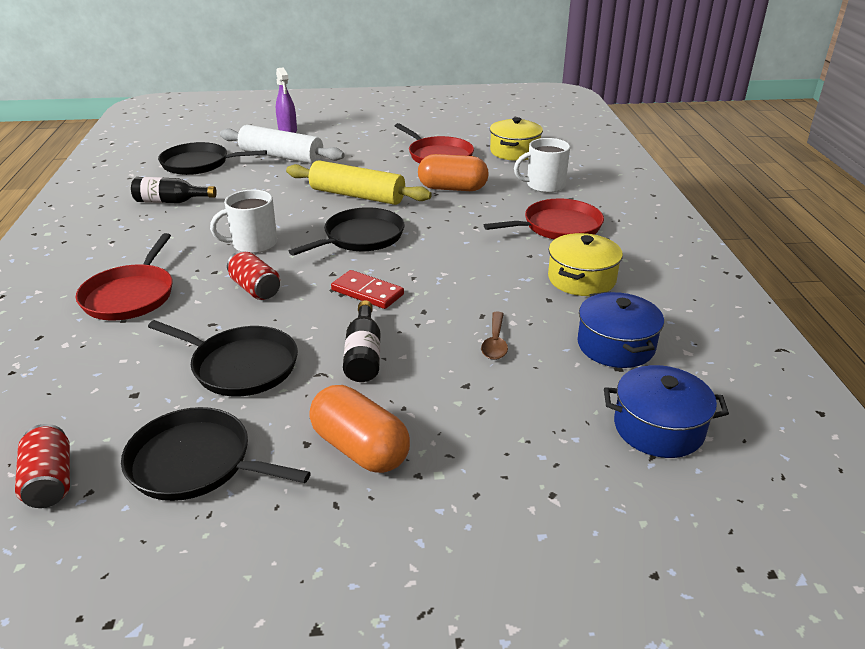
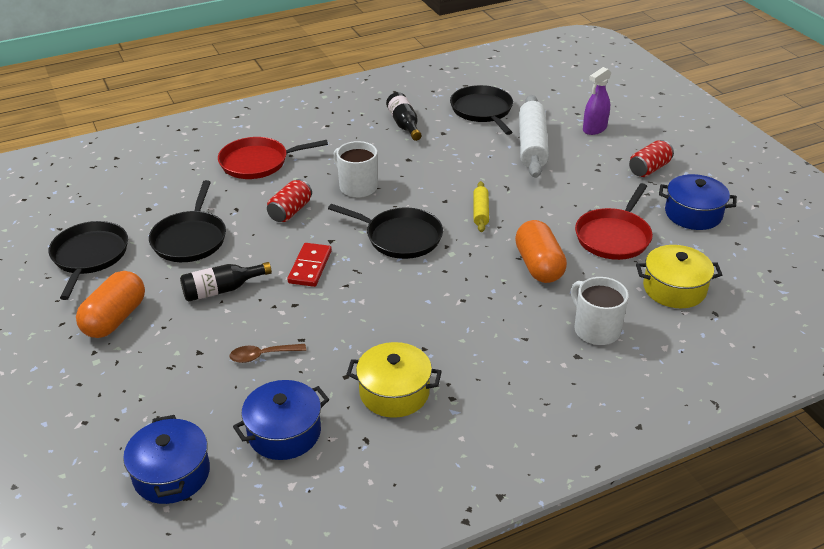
camera: 70 degrees right, 5 degrees up
red can [15,424,70,508] -> red can moved to [629,140,674,177]
yellow rolling pin [286,160,432,205] -> yellow rolling pin [473,181,489,232], size x0.51
red pan [484,199,604,239] -> none
none -> blue pot [659,174,737,230]

